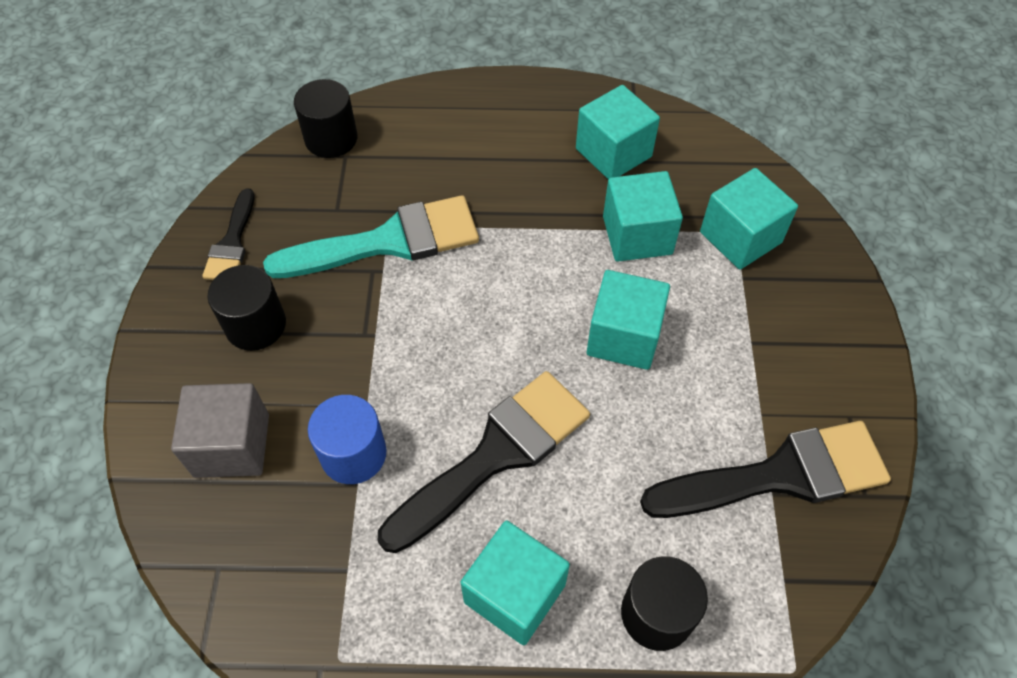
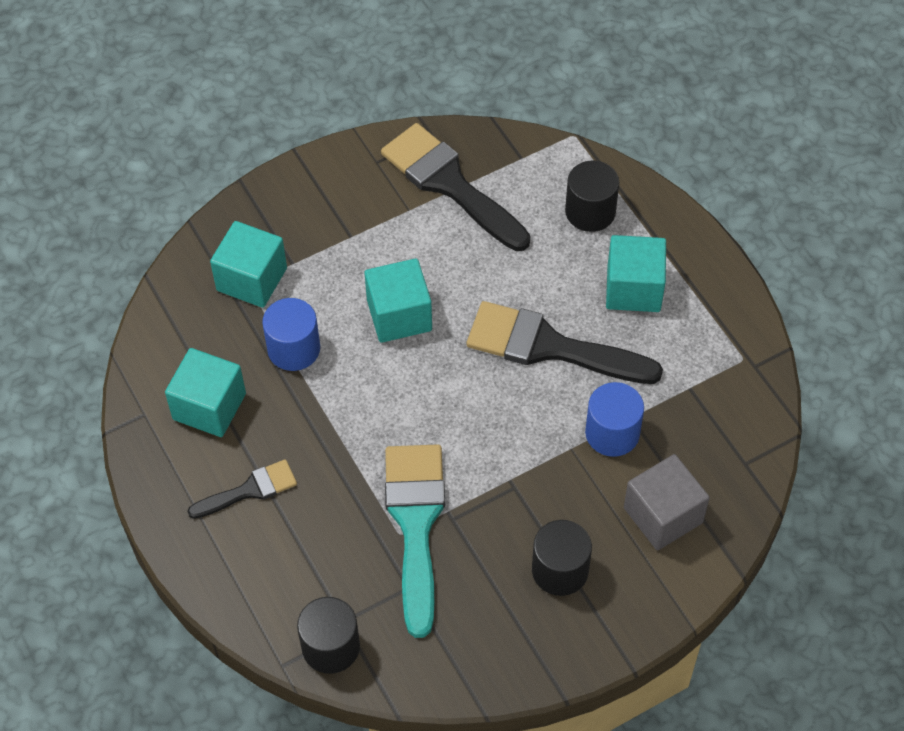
camera: 120 degrees left, 0 degrees up
black brush [202,188,254,280] -> black brush moved to [187,459,297,519]
turquoise brush [263,195,479,278] -> turquoise brush turned 45 degrees clockwise [385,444,445,638]
turquoise cube [603,171,683,262] -> blue cylinder [262,298,320,371]

